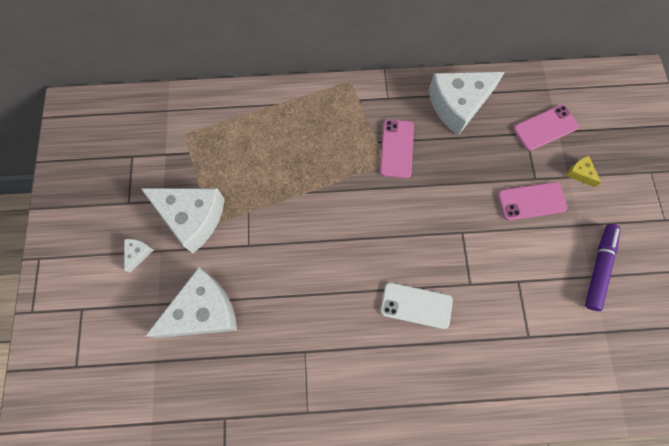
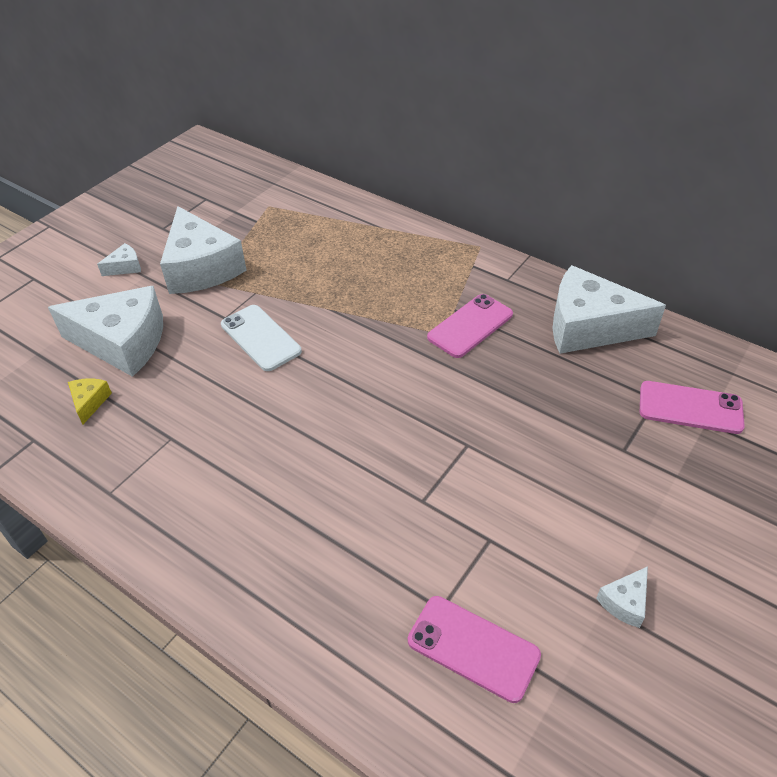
camera: 40 degrees right, 25 degrees down
white phone [380,282,453,329] -> white phone moved to [221,305,302,371]
pink phone [498,182,567,221] -> pink phone moved to [408,596,541,703]
yellow cheese [566,156,601,187] -> yellow cheese moved to [68,378,112,424]
purple marker [585,224,620,311] -> white cheese [596,566,648,628]

